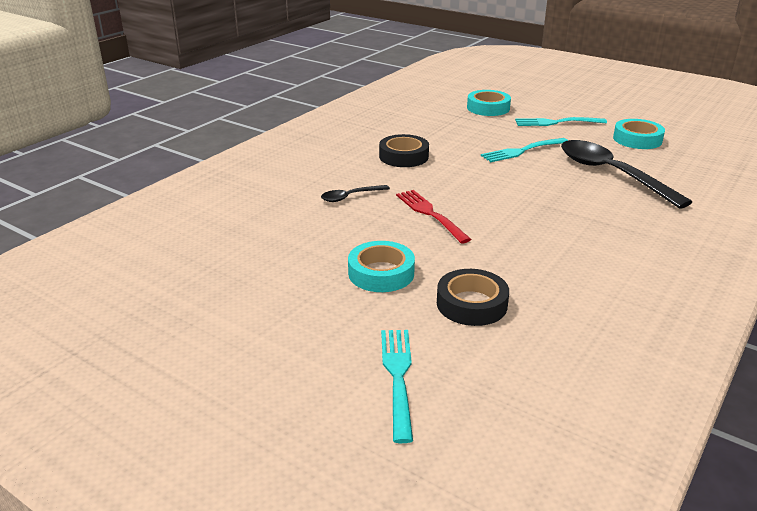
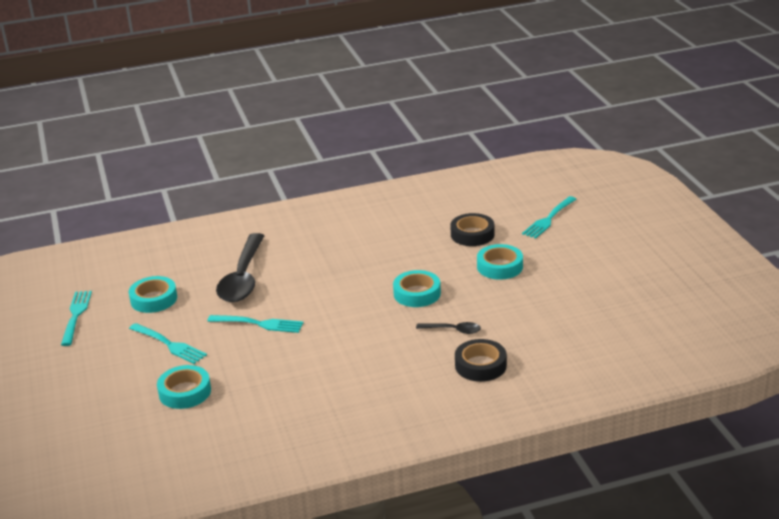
camera: 140 degrees left, 0 degrees up
black tape [379,134,429,167] -> black tape moved to [455,339,507,382]
red fork [396,190,472,243] -> turquoise tape [393,270,441,307]
none -> turquoise fork [61,291,92,346]

